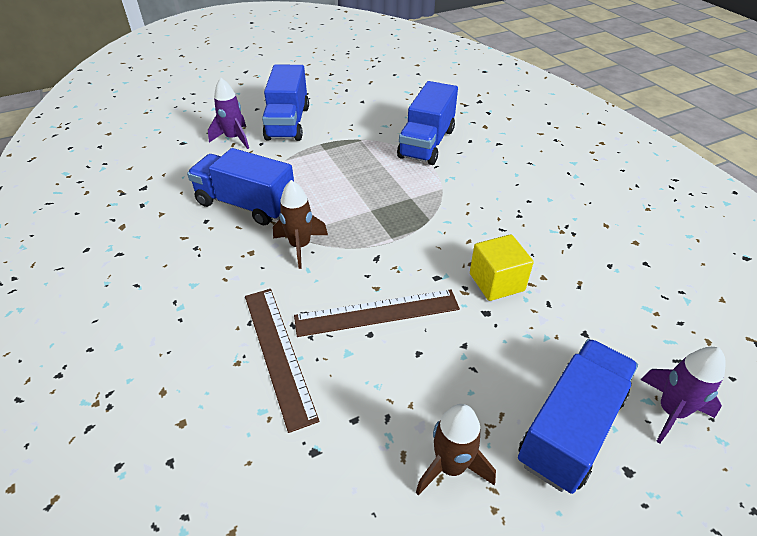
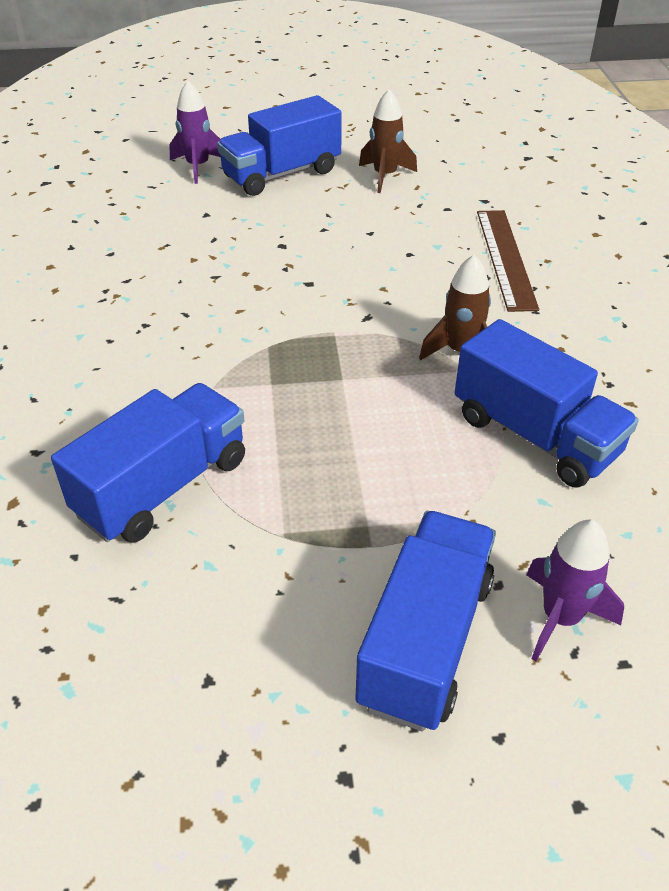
camera: 160 degrees left, 0 degrees up
brown ruler [294,290,460,337] -> none
yellow cube [470,234,534,301] -> none

